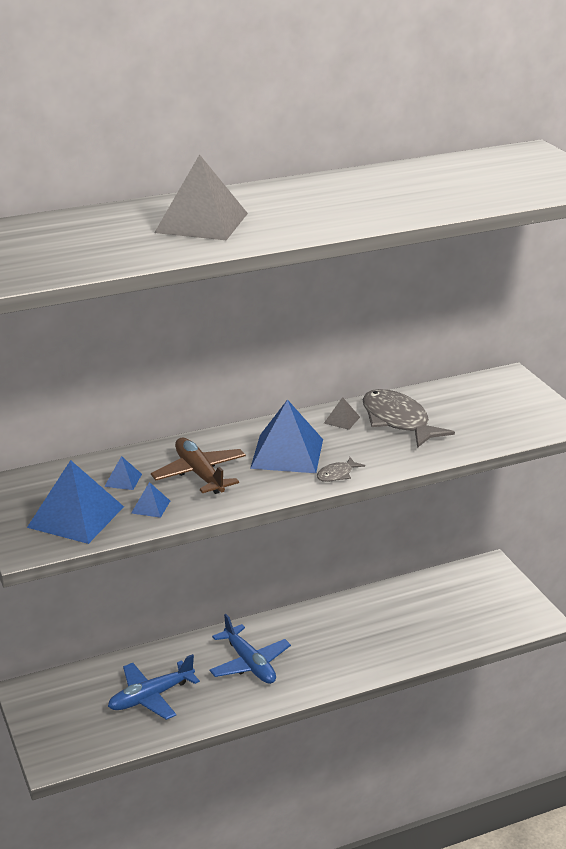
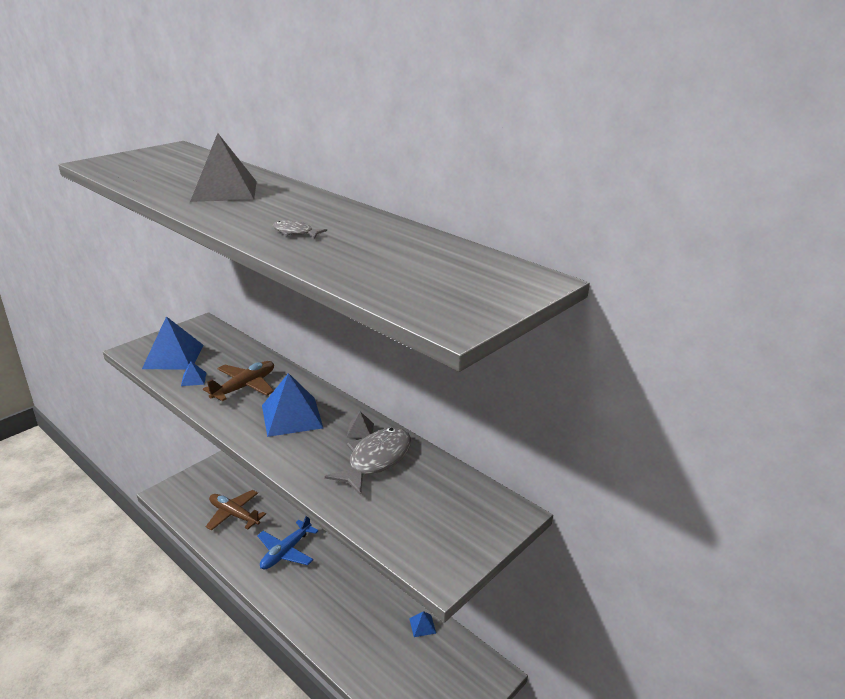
camera: 65 degrees right, 0 degrees up
blue pyramid [104,456,142,490] -> blue pyramid moved to [409,611,436,637]
blue plane [108,654,200,720] -> brown plane [206,490,266,531]
grey fish [317,457,365,482] -> grey fish moved to [273,220,327,238]

